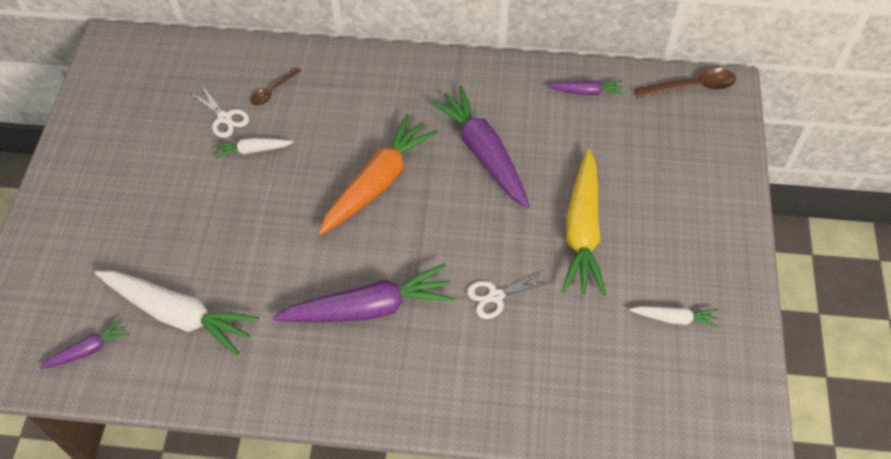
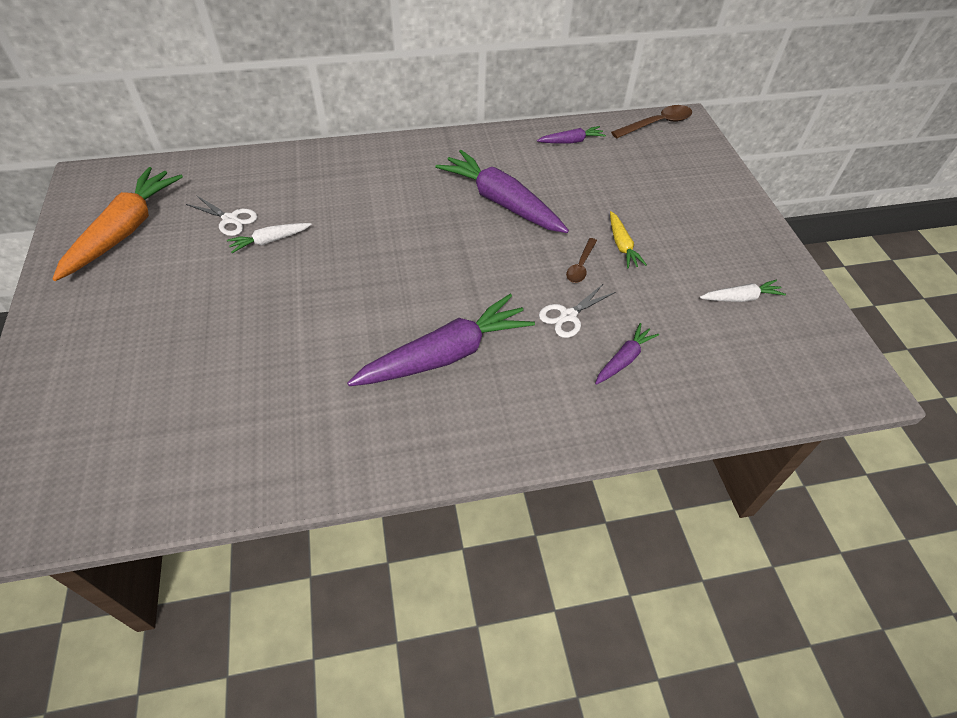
camera: 20 degrees left, 5 degrees down
purple carrot [40,318,130,369] -> purple carrot moved to [595,323,659,385]
white carrot [95,271,259,356] -> none
brown spoon [251,67,301,106] -> brown spoon moved to [566,238,597,283]
orange carrot [319,114,438,235] -> orange carrot moved to [52,167,183,281]
yellow carrot [562,149,606,296] -> yellow carrot [610,211,647,268], size x0.49

